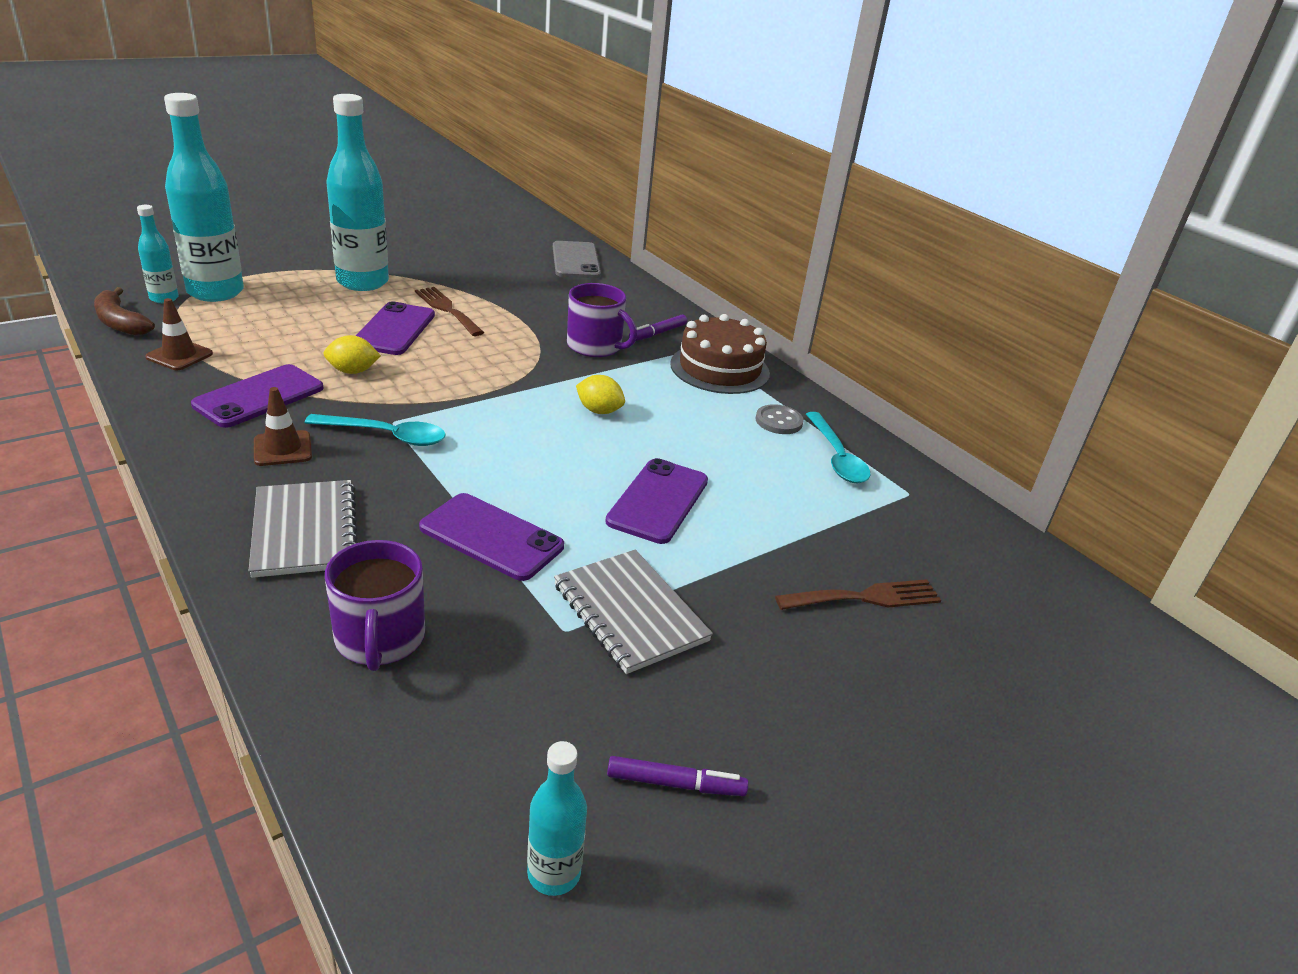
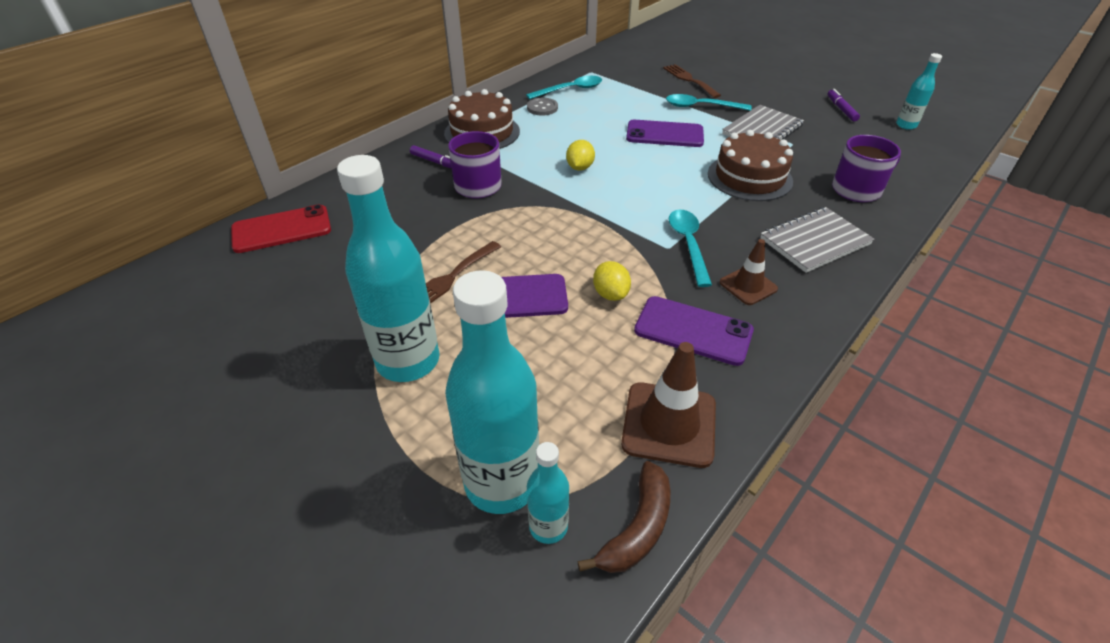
camera: 100 degrees left, 10 degrees up
brown traffic cone [145,298,213,370] -> brown traffic cone [621,342,716,468], size x1.63
purple phone [419,493,564,581] -> brown cake [708,130,793,201]
grey phone [553,241,601,278] -> red phone [231,204,331,253]
none -> turquoise spoon [666,94,752,111]

